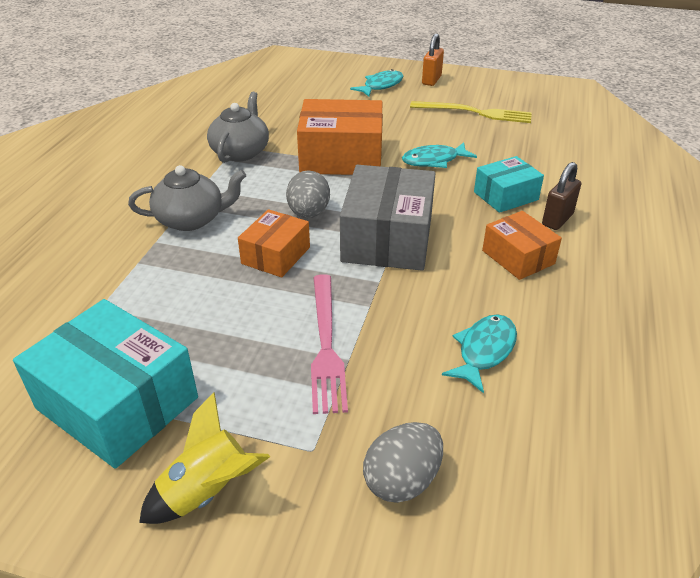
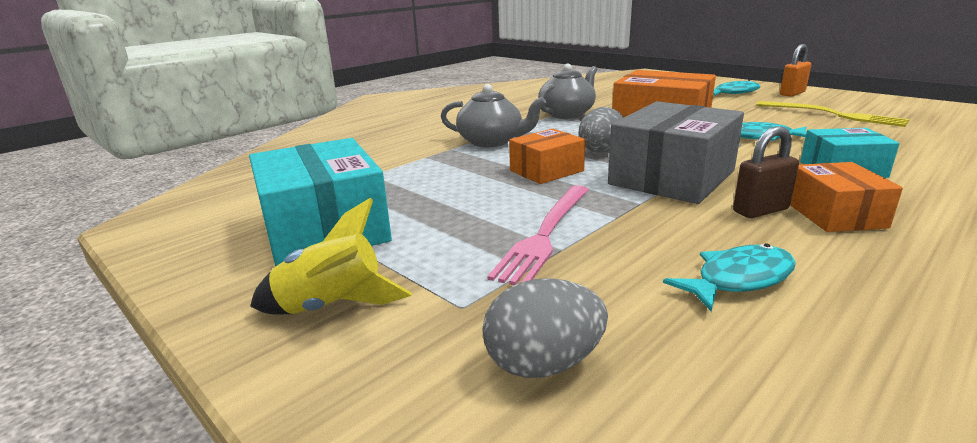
camera: 30 degrees right, 15 degrees down
brown padlock [542,162,581,230] -> brown padlock moved to [733,126,799,218]

